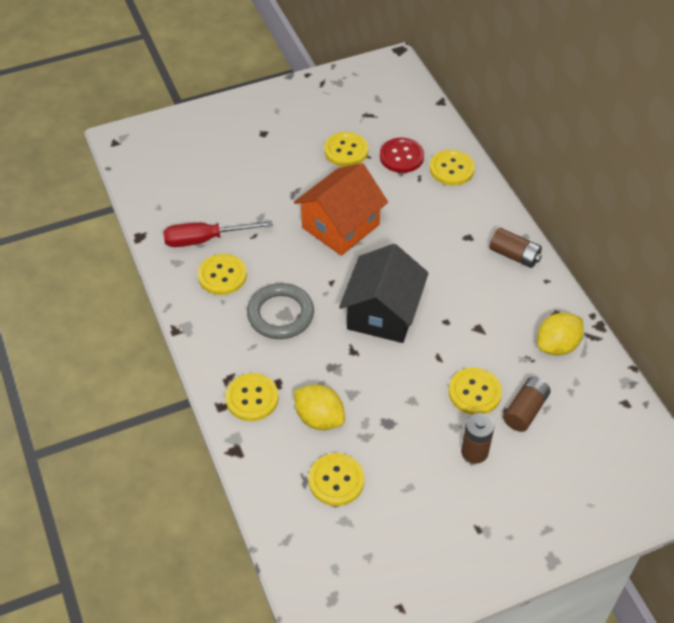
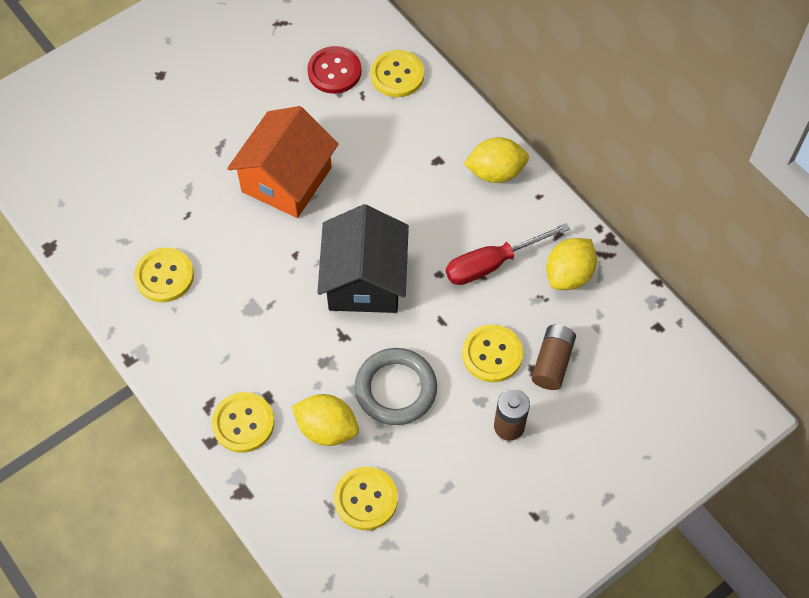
camera: 15 degrees left, 10 degrees up
red screwdriver [163,221,273,247] -> red screwdriver moved to [446,223,570,285]
grey ring [247,283,314,339] -> grey ring moved to [355,348,437,425]
yellow button [324,132,368,167] -> none
brown battery [490,228,542,268] -> yellow lemon [464,137,529,183]

